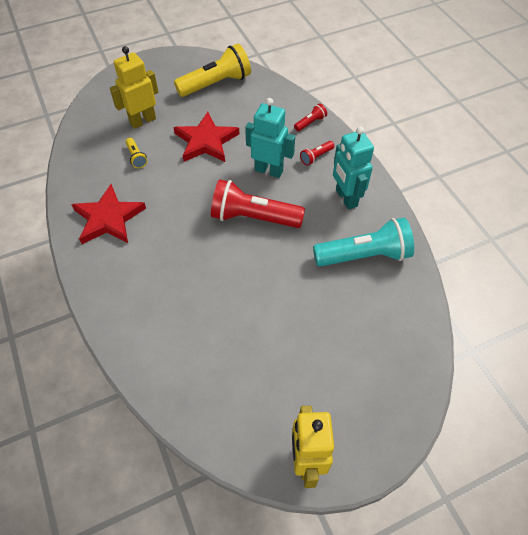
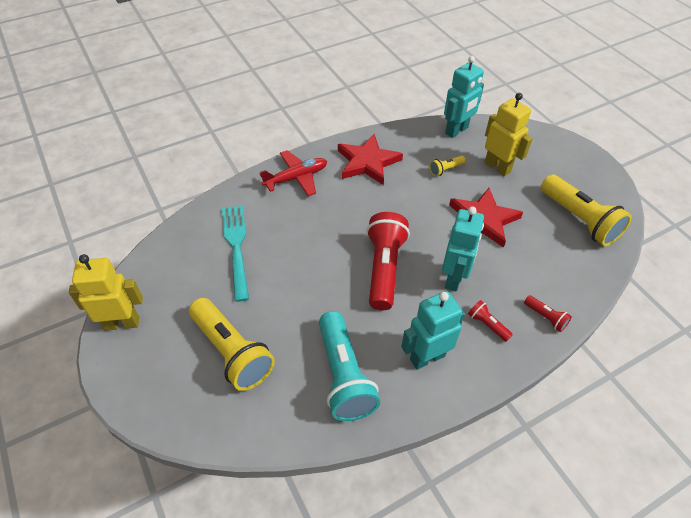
camera: 85 degrees right, 5 degrees down
none -> yellow flashlight [189,298,275,391]
none -> turquoise fork [222,205,249,302]
none -> red plane [259,150,327,196]
none -> turquoise robot [444,56,484,138]

